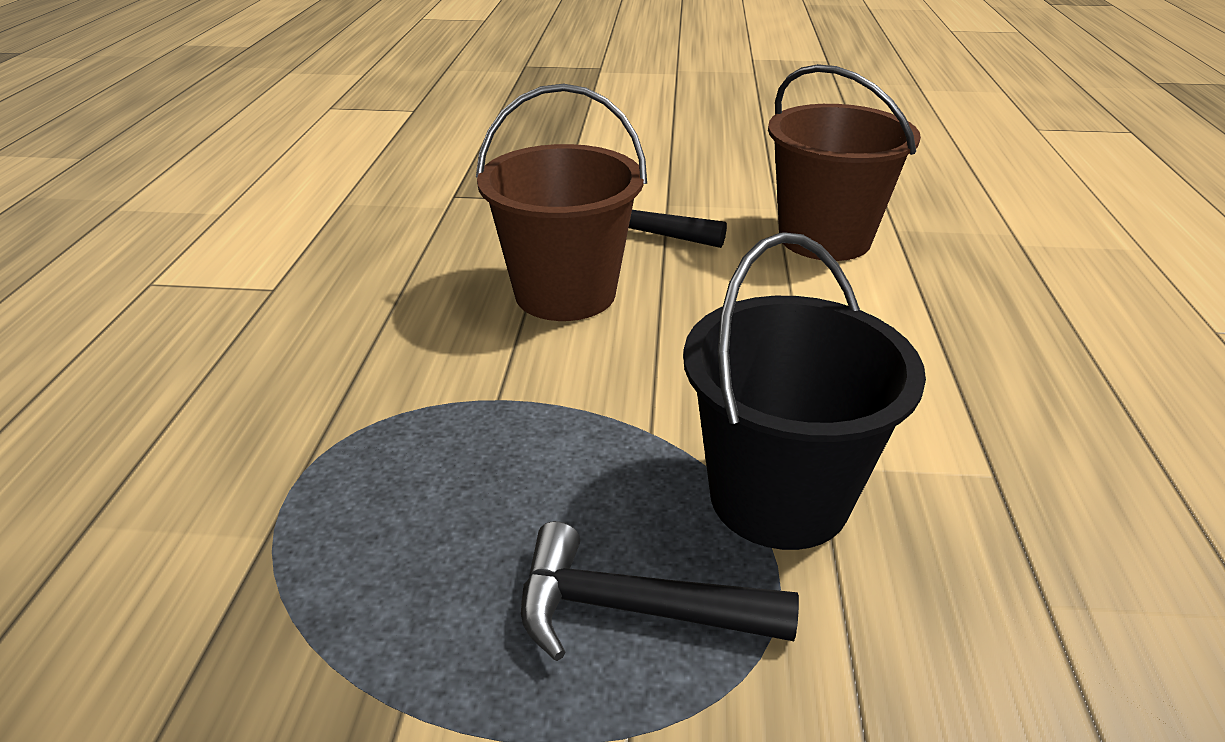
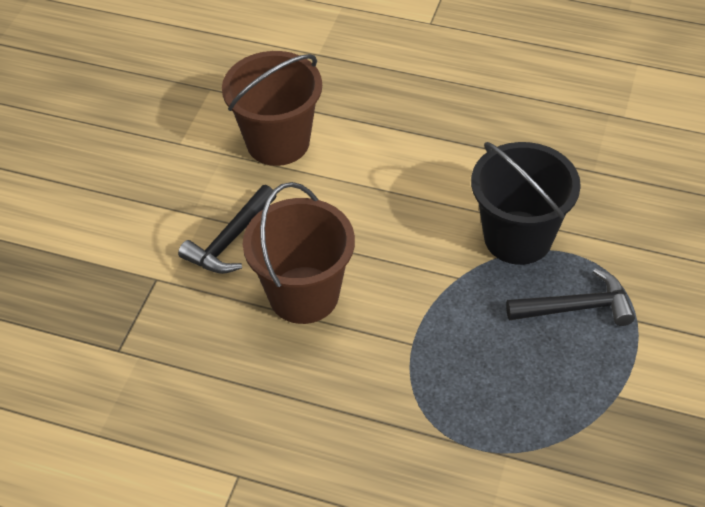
camera: 75 degrees left, 15 degrees up
black hammer [521,521,799,661] -> black hammer turned 120 degrees counterclockwise [506,268,635,326]

